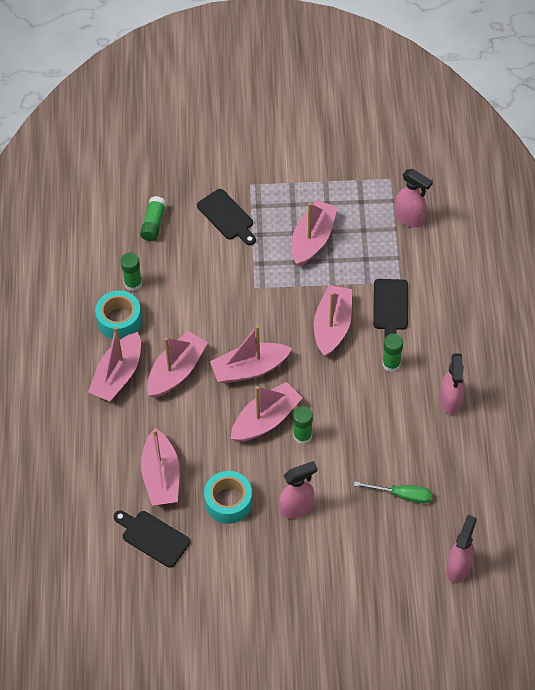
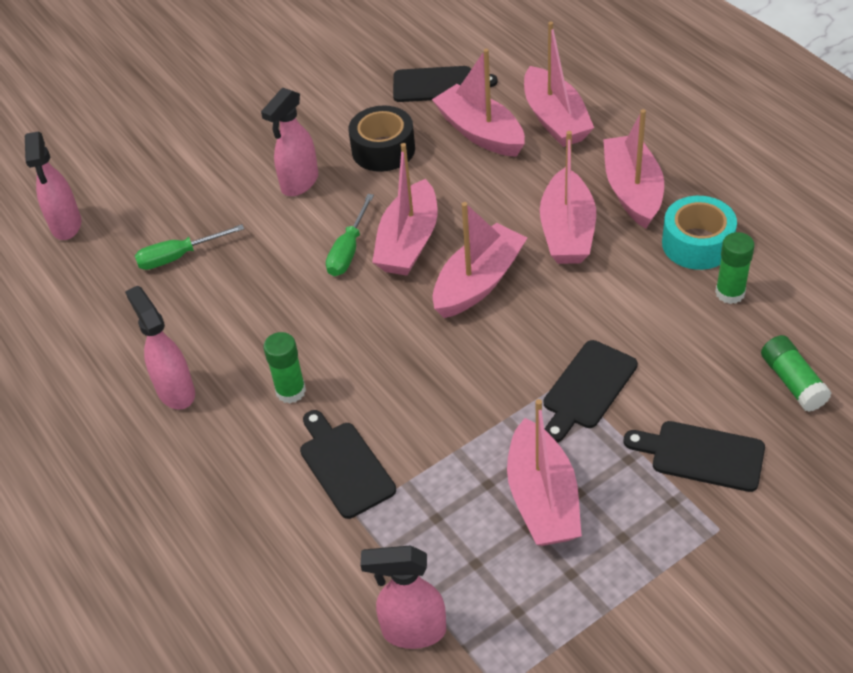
camera: 150 degrees right, 10 degrees down
turquoise tape [204,471,252,524] -> black tape [349,105,415,172]
green glue stick [293,406,313,444] -> green screwdriver [326,194,374,276]
pink boat [314,285,352,357] -> pink boat moved to [524,22,594,147]
none -> black cutting board [544,340,638,442]

